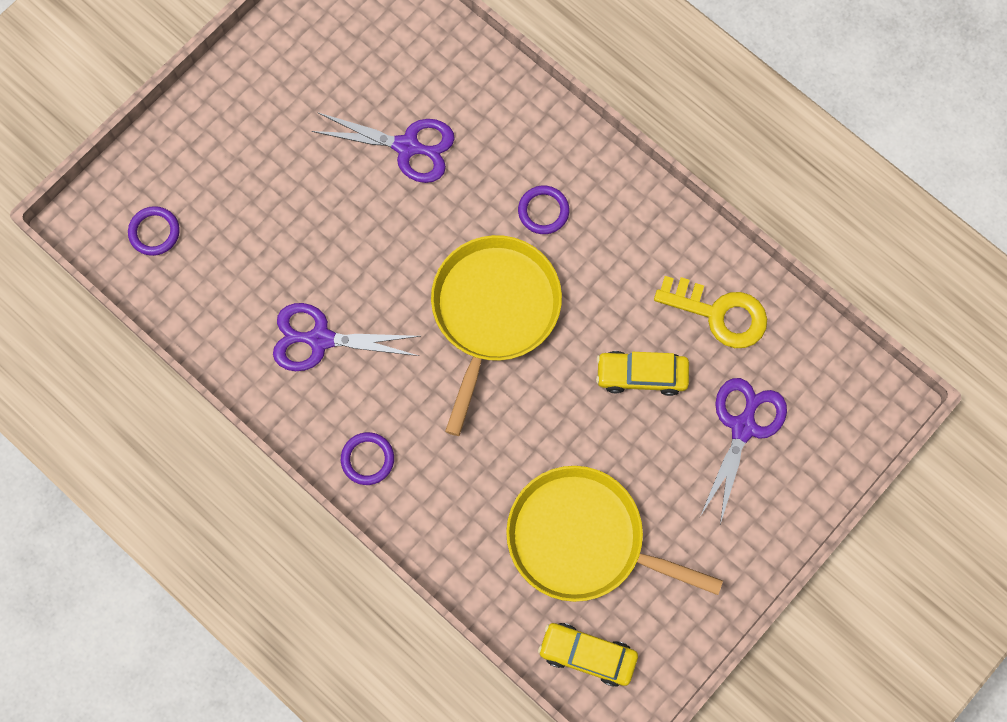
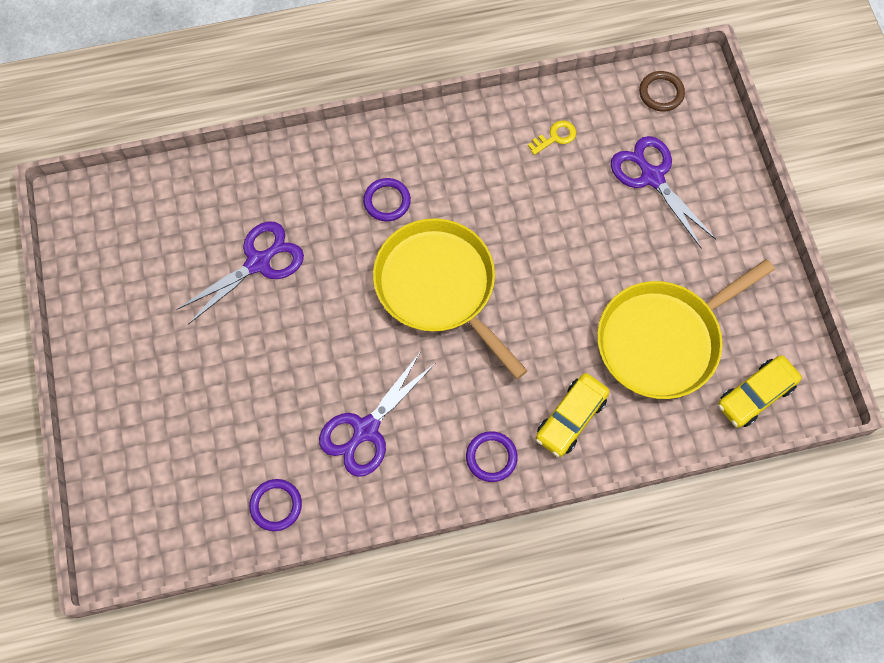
camera: 55 degrees left, 5 degrees down
purple ring [128,206,180,256] -> purple ring moved to [249,479,302,531]
yellow car [596,351,689,396] -> yellow car moved to [536,373,610,457]
yellow key [654,276,767,348] -> yellow key [528,120,576,155], size x0.52
none -> brown ring [639,71,685,112]

